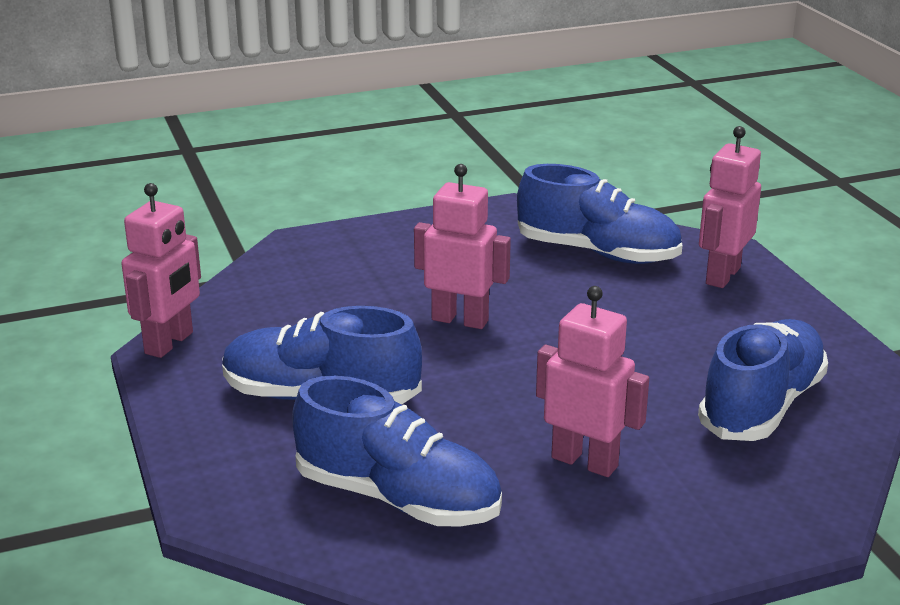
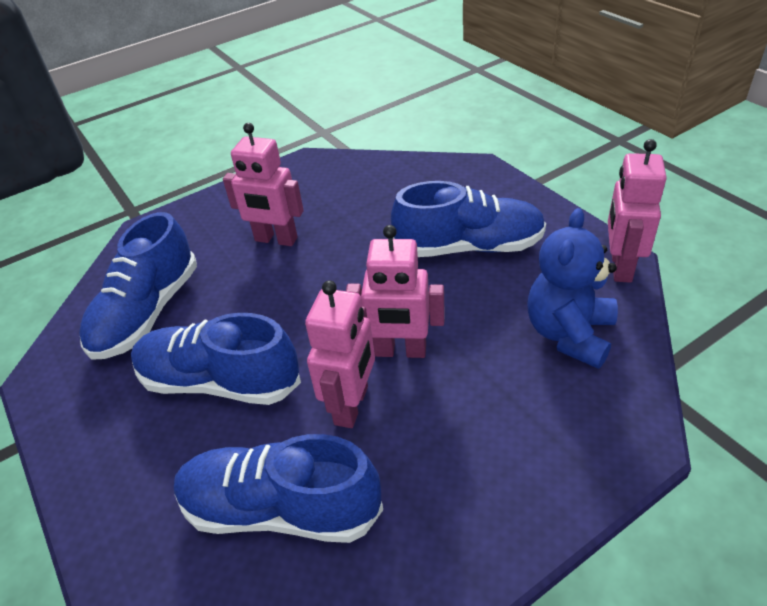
camera: 170 degrees right, 15 degrees up
blue shoe [292,376,502,527] -> blue shoe moved to [131,313,301,405]
pink robot [699,126,761,288] -> pink robot moved to [305,280,375,428]
none -> blue teddy bear [527,208,618,369]

